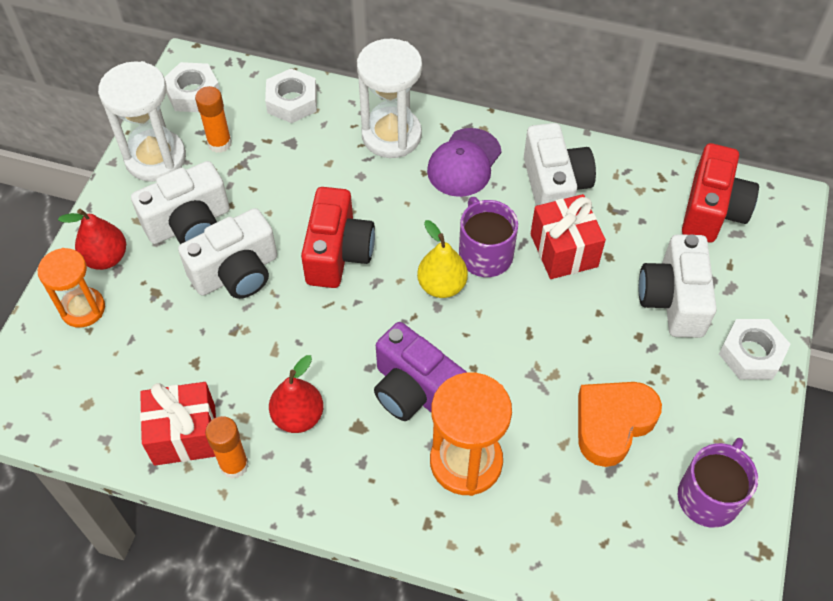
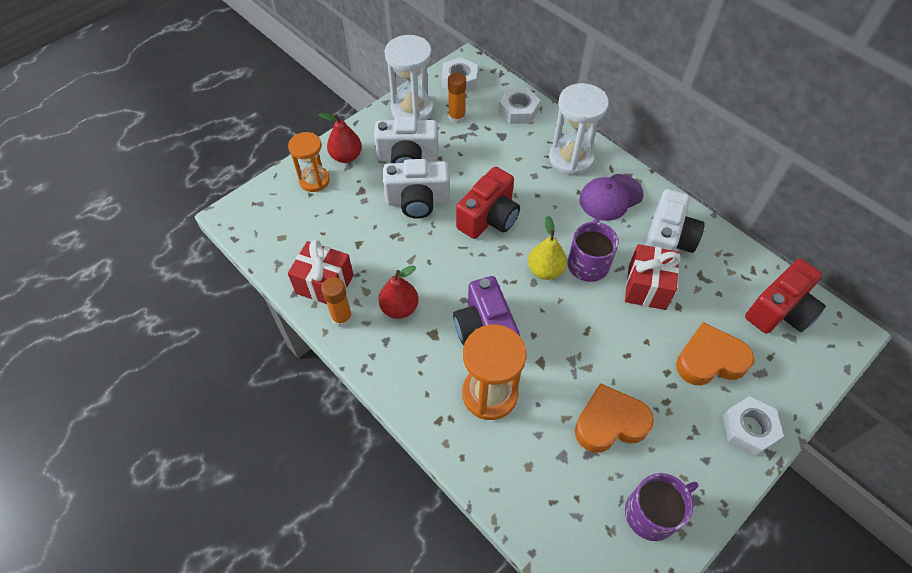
camera: 30 degrees right, 0 degrees up
white camera [639,234,717,338] -> orange heart [676,322,754,385]

